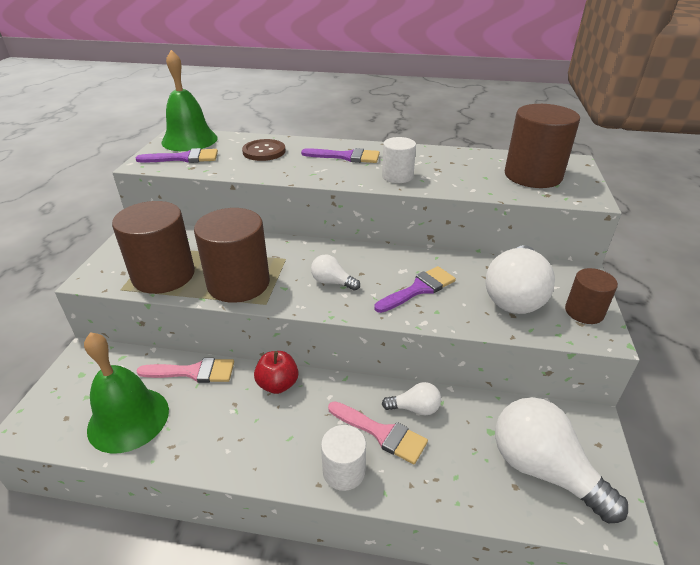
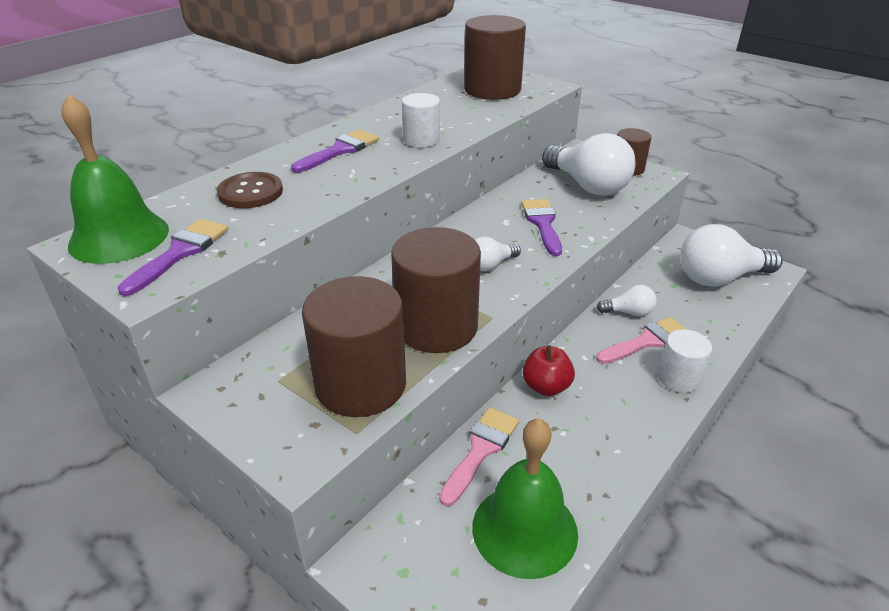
camera: 60 degrees left, 0 degrees up
white light bulb [382,382,441,415] -> white light bulb turned 60 degrees clockwise [597,285,657,316]

